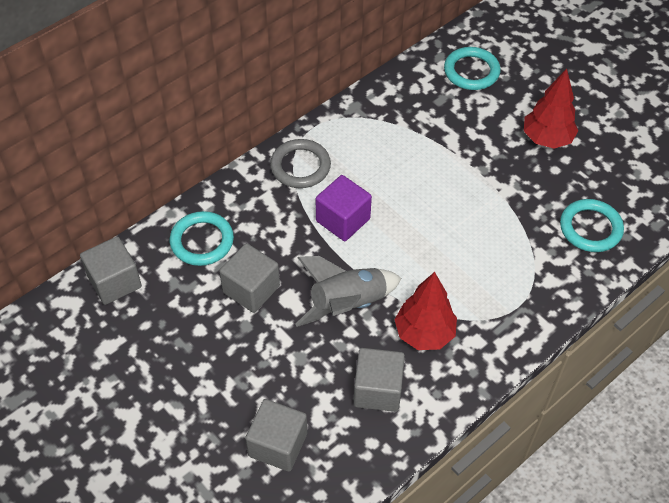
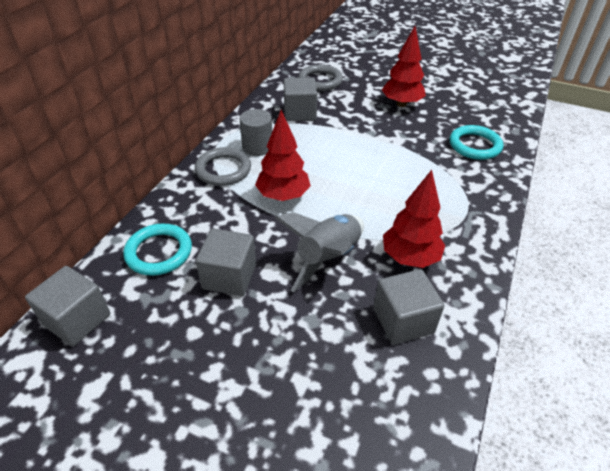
camera: 25 degrees left, 10 degrees down
grey cube [245,399,307,472] -> grey cube moved to [284,77,317,121]
purple cube [316,175,372,241] -> red tree [255,110,311,201]
turquoise ring [444,47,500,90] -> grey ring [298,65,343,91]
none -> grey cylinder [240,109,272,156]

